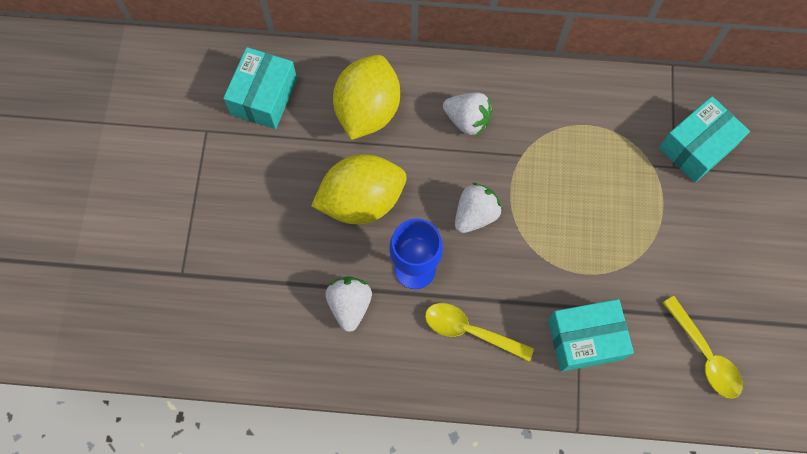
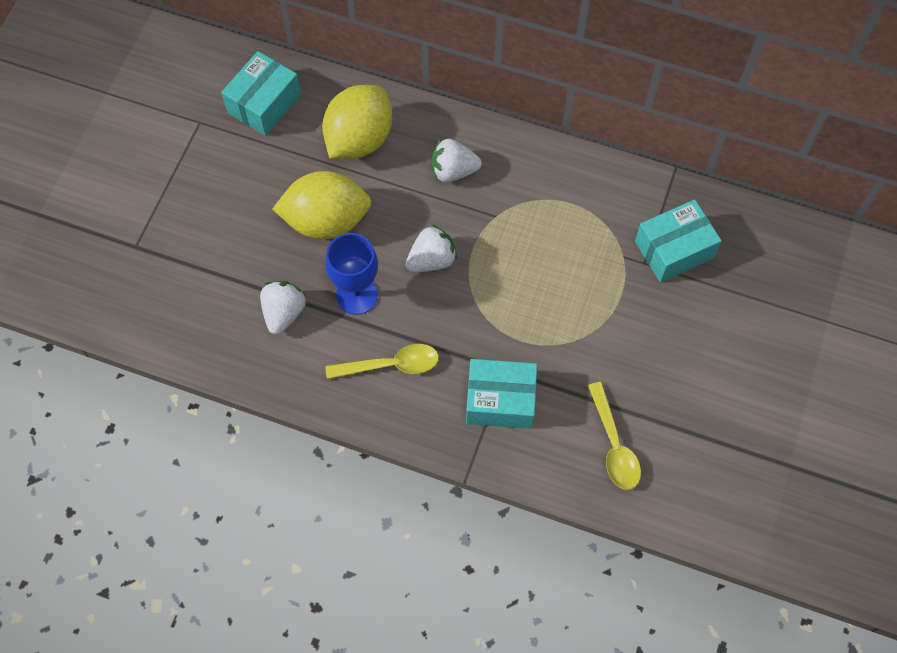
camera: 15 degrees right, 5 degrees down
yellow spoon [425,303,534,361] -> yellow spoon turned 135 degrees clockwise [325,344,439,379]
white strawberry [443,92,493,136] -> white strawberry turned 135 degrees clockwise [431,139,482,182]

